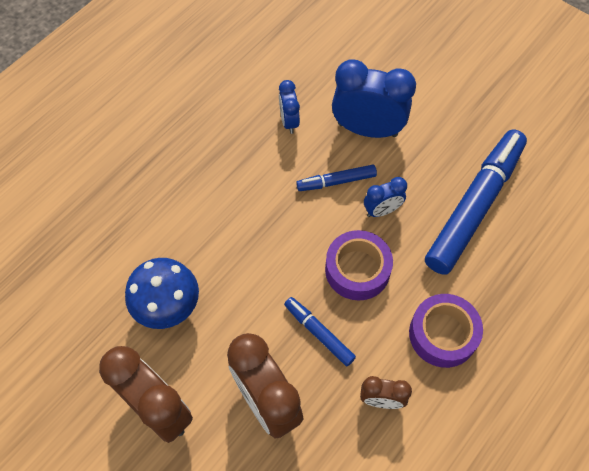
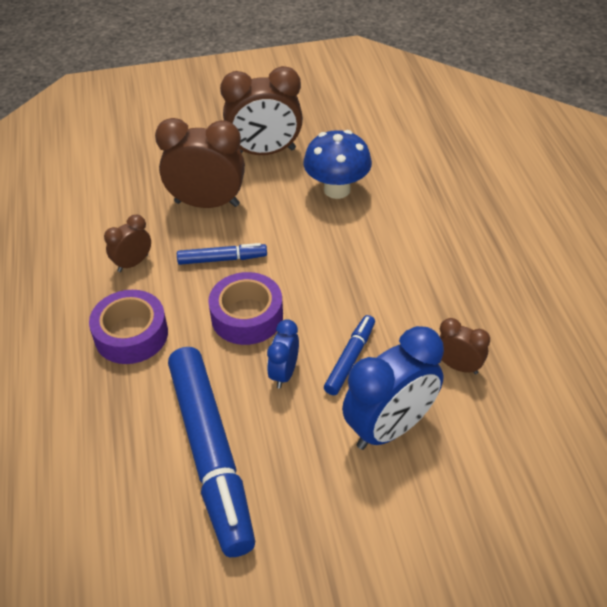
camera: 130 degrees right, 15 degrees down
blue clock [279,80,300,134] -> brown clock [440,318,490,374]

